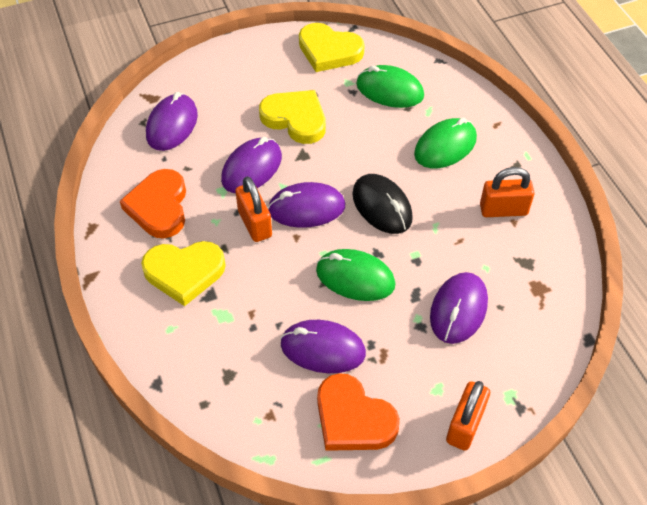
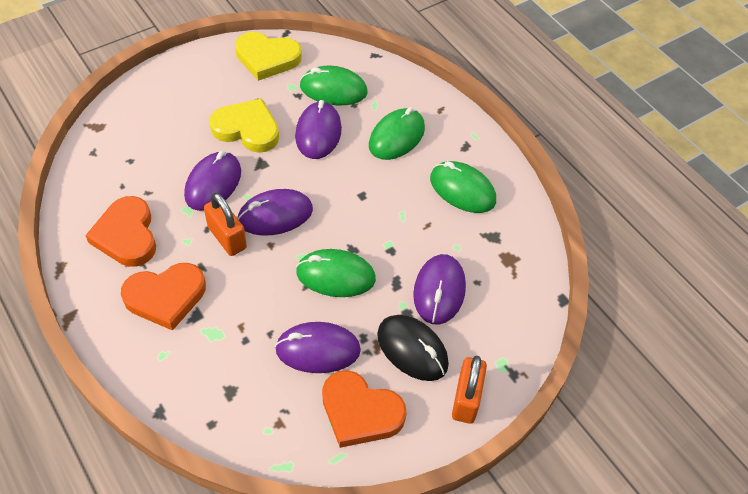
camera: 15 degrees left, 0 degrees up
yellow heart [141,241,226,306] -> orange heart [121,263,206,331]
purple mouse [146,92,198,151] -> purple mouse moved to [295,100,342,159]
black mouse [352,174,413,234] -> black mouse moved to [377,315,449,381]
orange padlock [480,167,535,217] -> green mouse [430,161,496,213]

